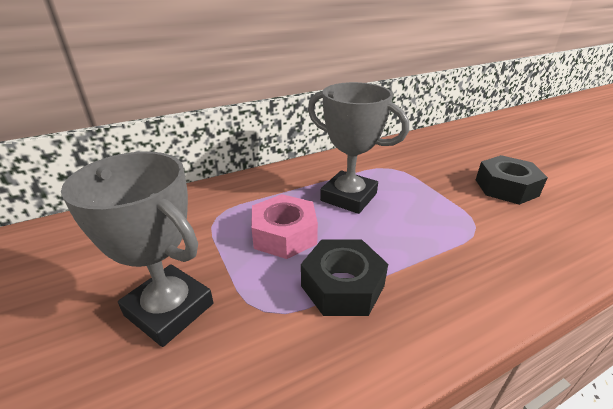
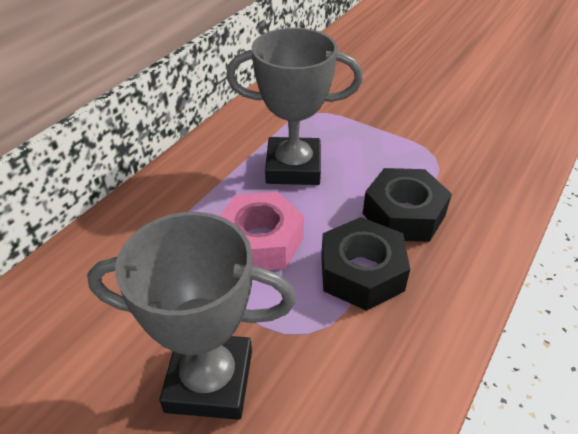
camera: 30 degrees left, 10 degrees up
black nut [476,155,548,205] -> black nut moved to [363,168,452,242]

